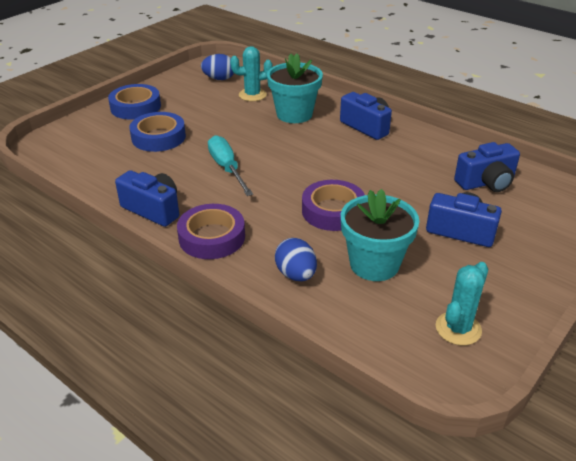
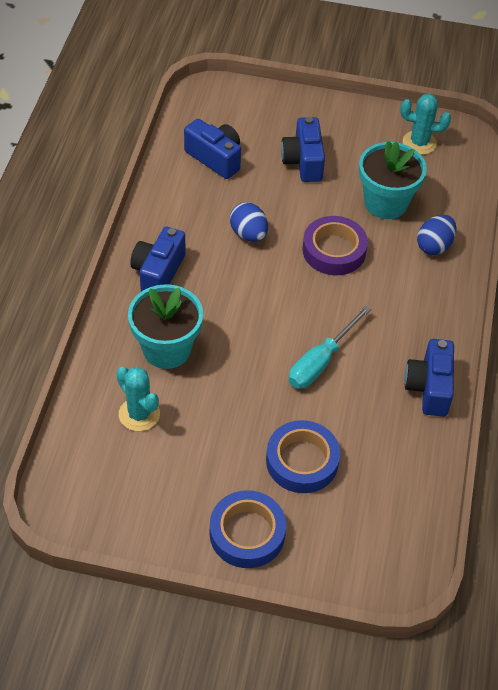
camera: 120 degrees left, 15 degrees up
purple tape [177,204,245,259] -> none
blue egg [201,54,234,80] -> blue egg moved to [230,202,268,242]

